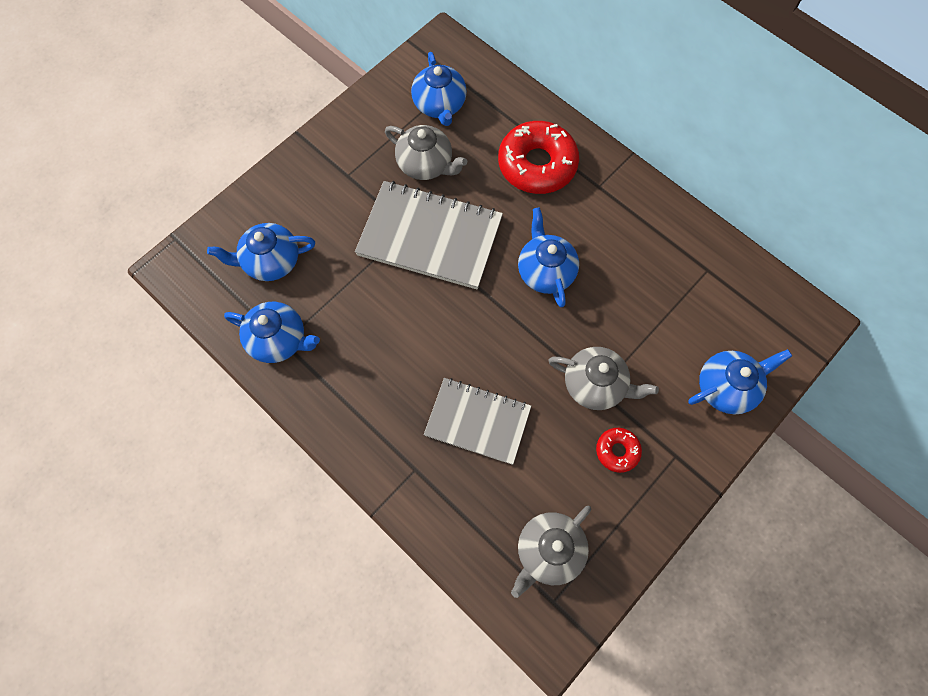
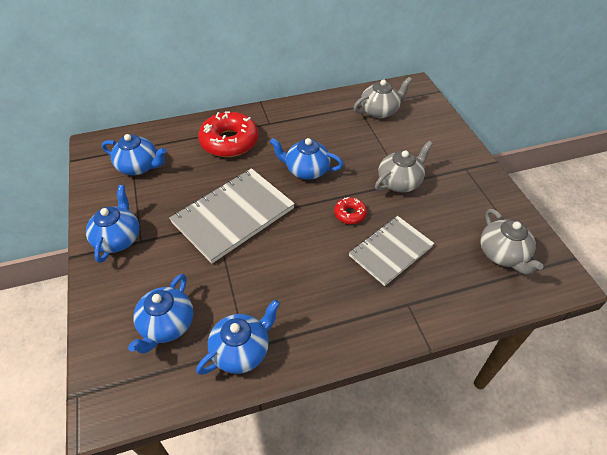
camera: 60 degrees left, 20 degrees down
grey teapot [385,125,467,180] -> grey teapot moved to [354,77,412,118]
red donut [596,428,642,473] -> red donut moved to [334,197,367,224]
blue teapot [688,349,792,414] -> blue teapot moved to [86,185,139,263]

